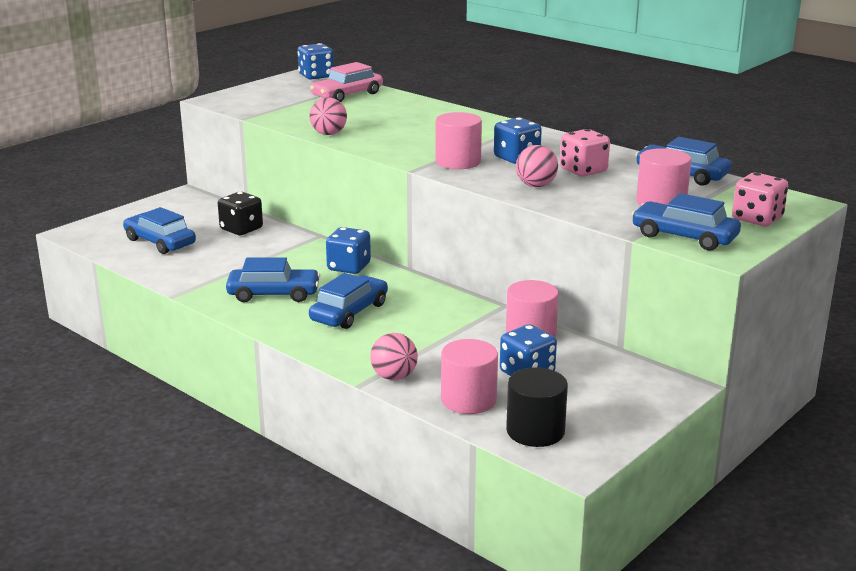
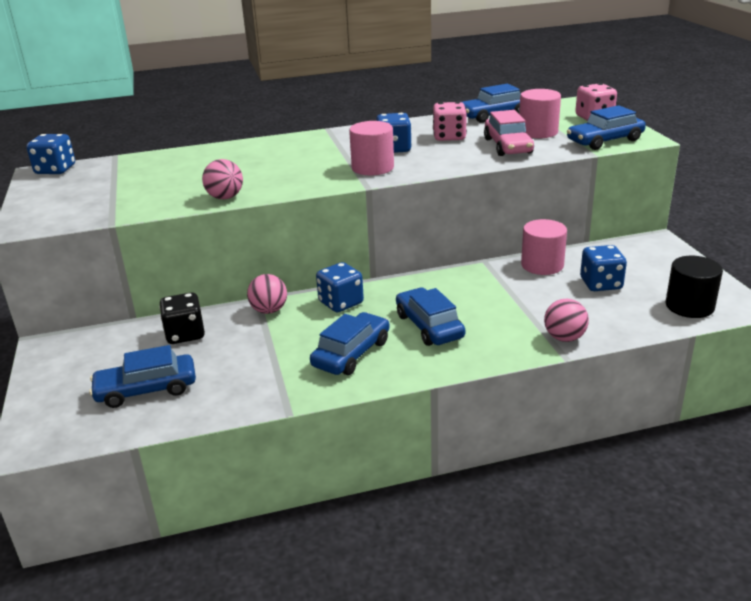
camera: 55 degrees left, 5 degrees up
pink car [310,62,383,102] -> pink car moved to [484,110,534,156]
pink cylinder [441,339,498,414] -> none
pink ball [516,145,558,187] -> pink ball moved to [247,274,287,314]

